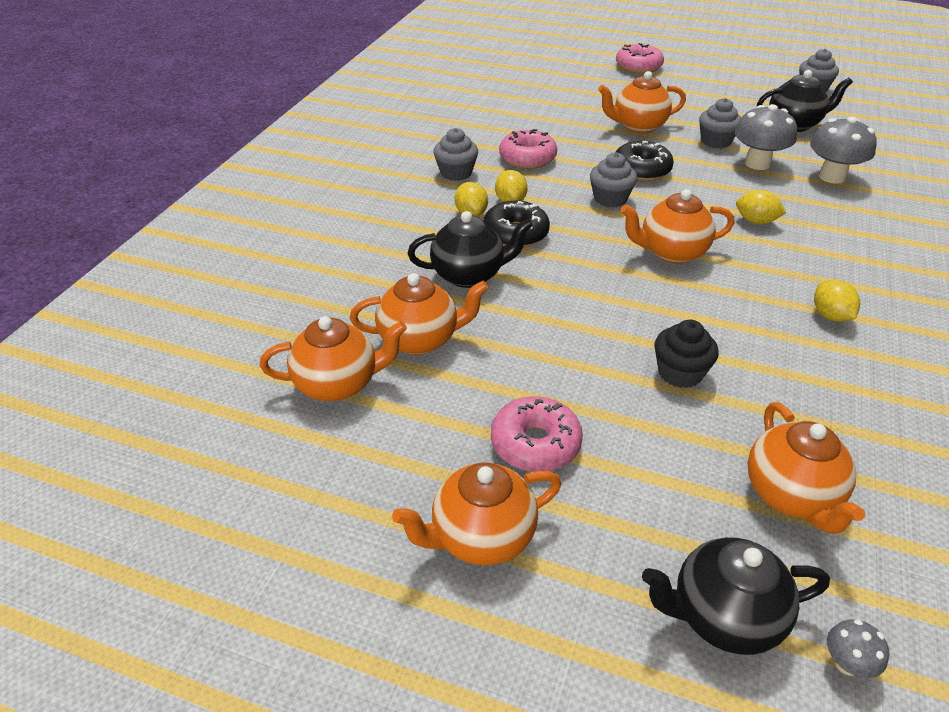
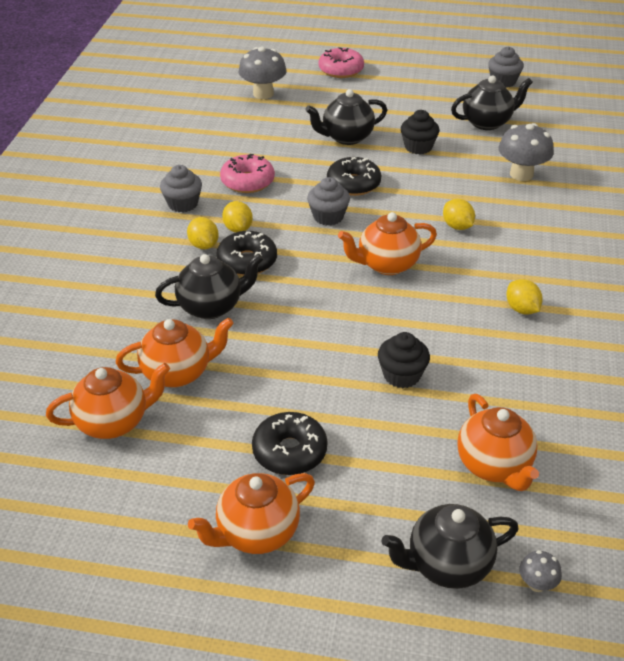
camera: 10 degrees left, 0 degrees up
pink donut [491,396,583,472] -> black donut [252,412,327,475]
orange teapot [598,71,686,134] -> black teapot [305,89,387,145]
grey cupcake [699,98,741,148] -> black cupcake [401,110,439,154]
grey mushroom [735,104,797,170] -> grey mushroom moved to [238,47,287,99]
yellow lemon [736,190,786,224] -> yellow lemon turned 45 degrees clockwise [443,199,475,230]

